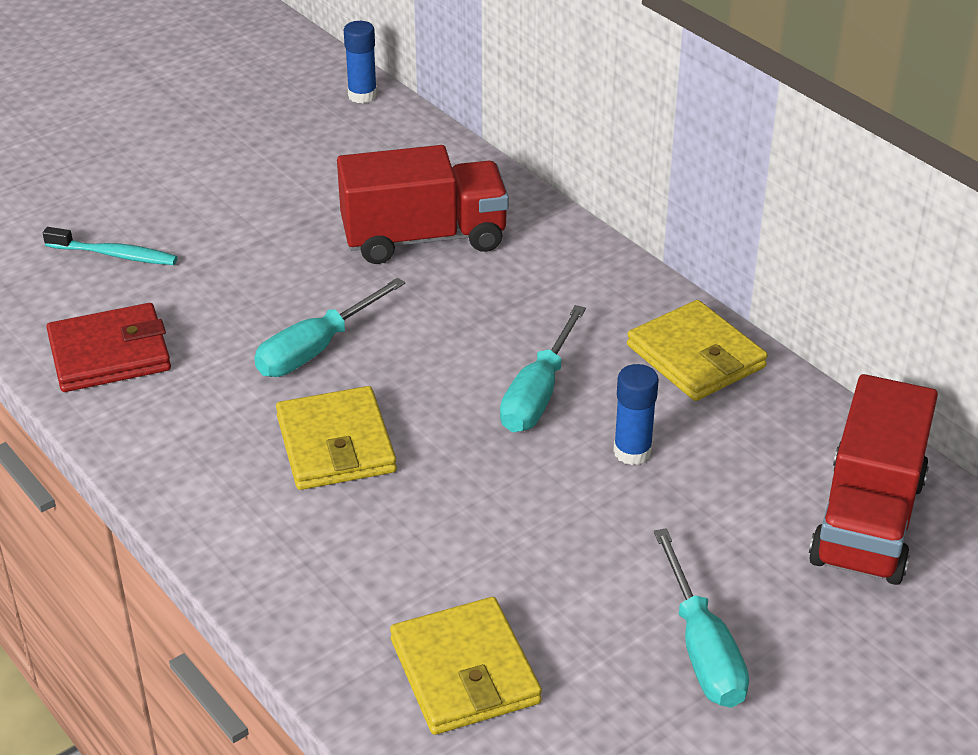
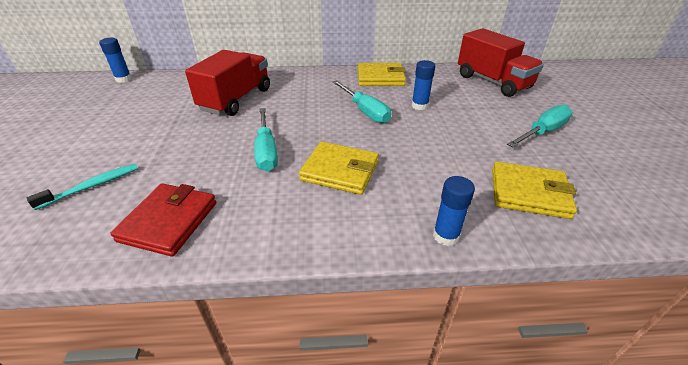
camera: 55 degrees left, 0 degrees up
turquoise screwdriver [654,528,749,708] -> turquoise screwdriver turned 60 degrees counterclockwise [507,105,573,147]
none -> blue glue stick [433,176,475,246]

